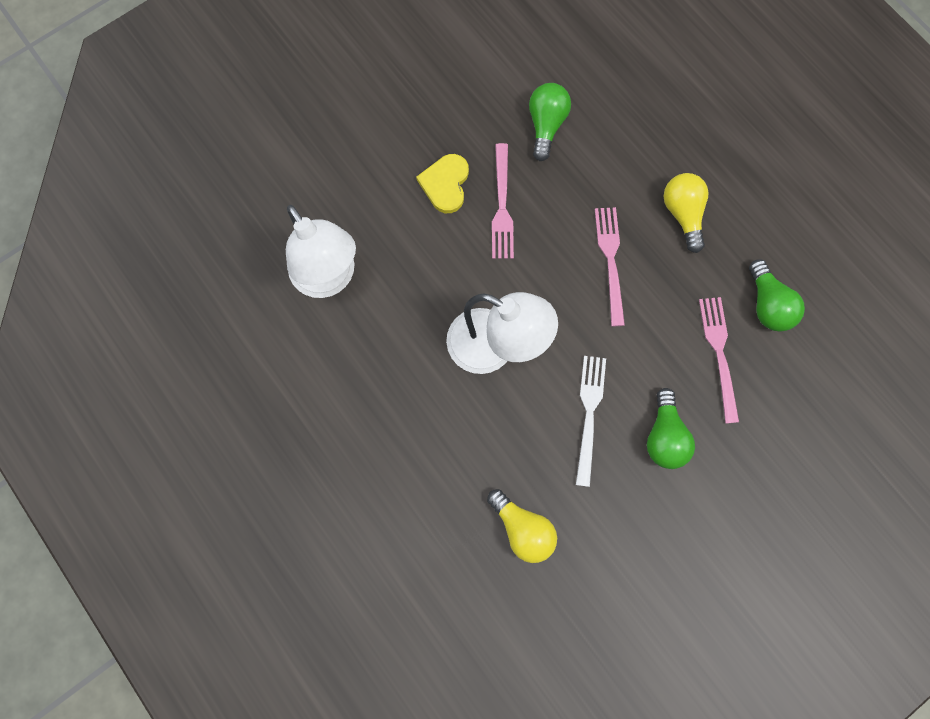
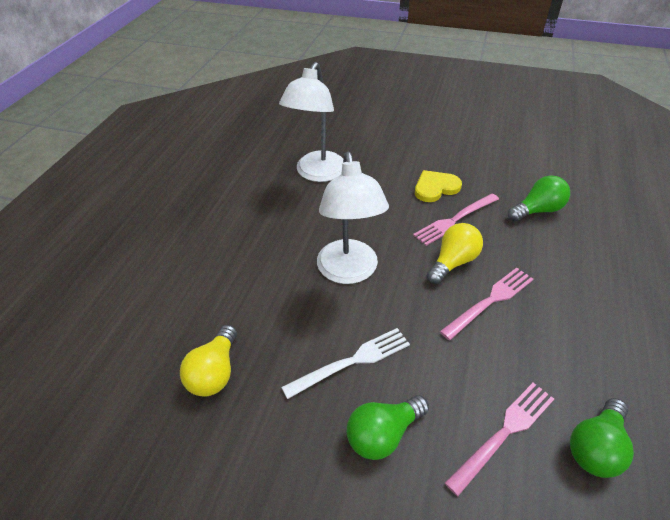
camera: 55 degrees right, 30 degrees down
yellow light bulb [664,173,708,253] -> yellow light bulb moved to [427,223,483,284]

